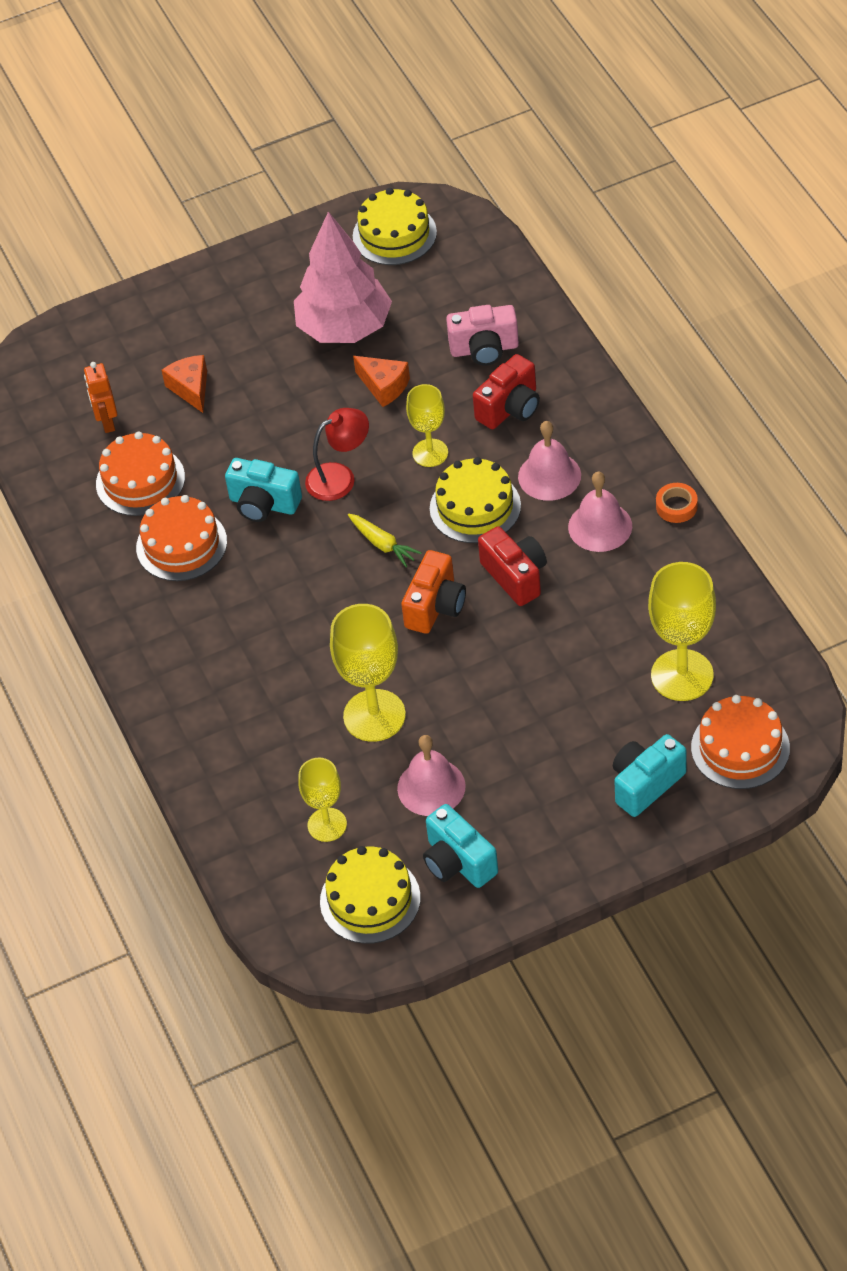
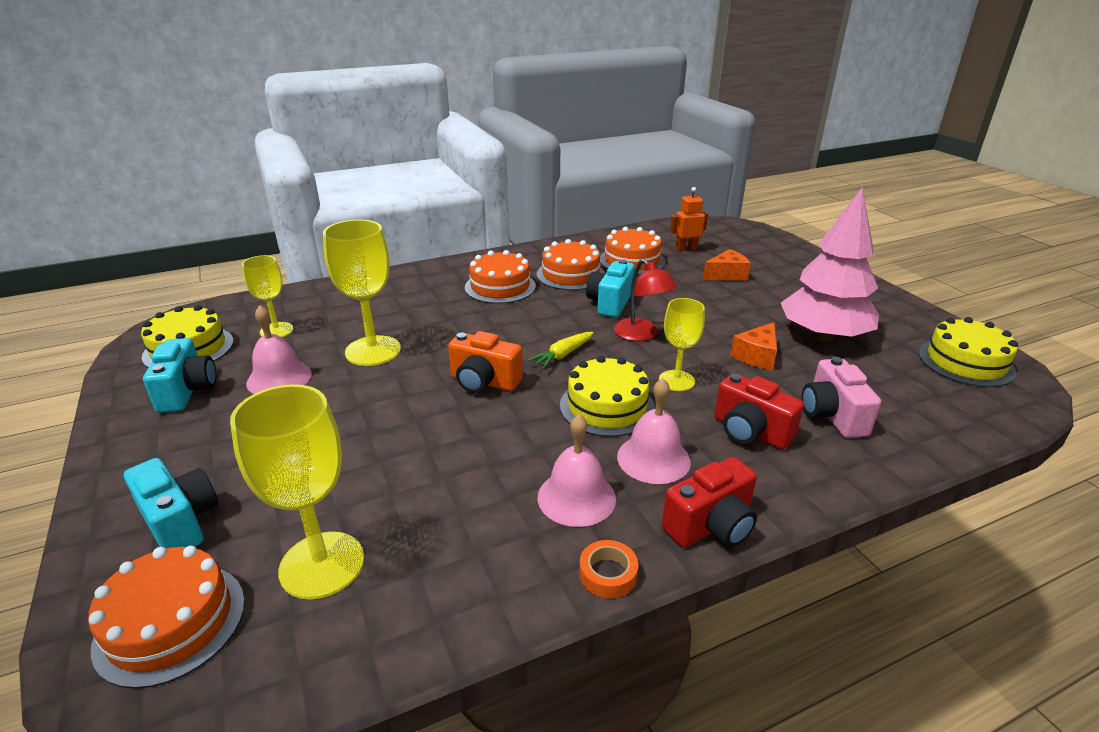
camera: 85 degrees right, 20 degrees down
turquoise camera [423,804,498,888] -> turquoise camera turned 120 degrees clockwise [143,338,216,413]
red camera [478,526,547,606] -> red camera moved to [662,457,757,547]
none -> orange cake [465,250,536,304]

